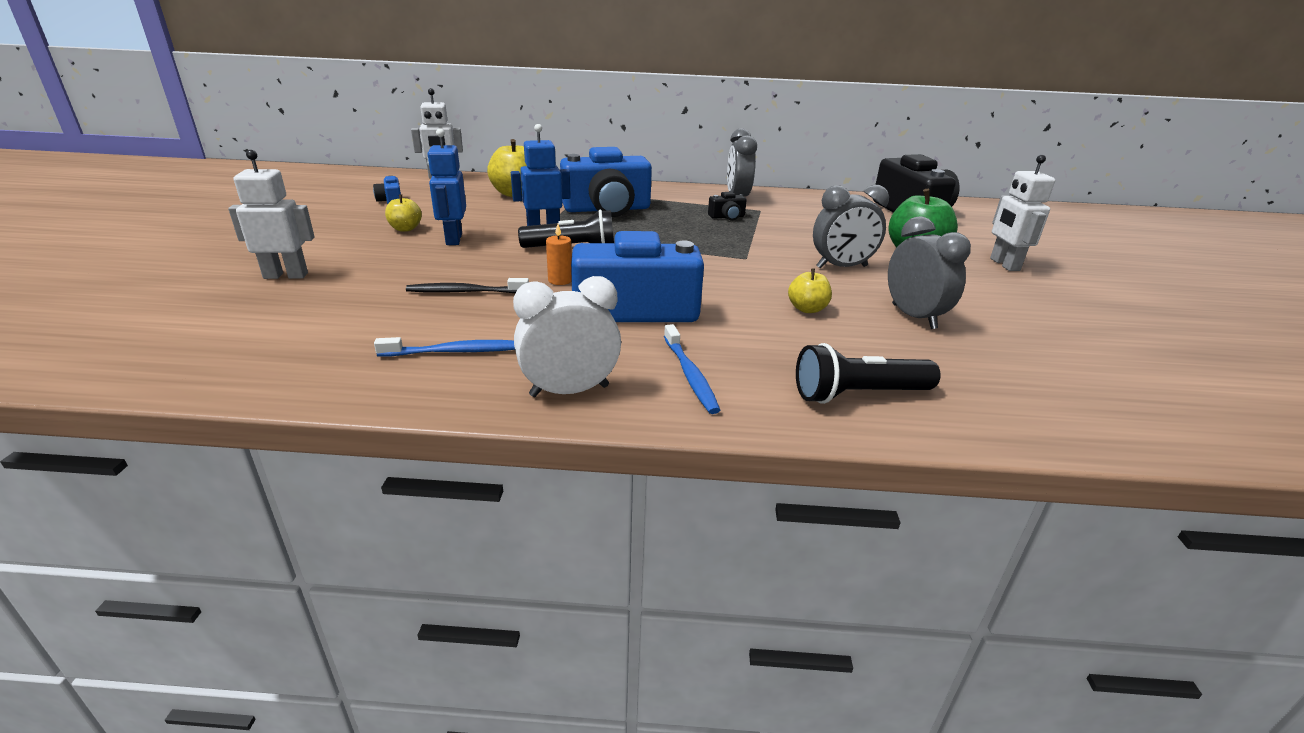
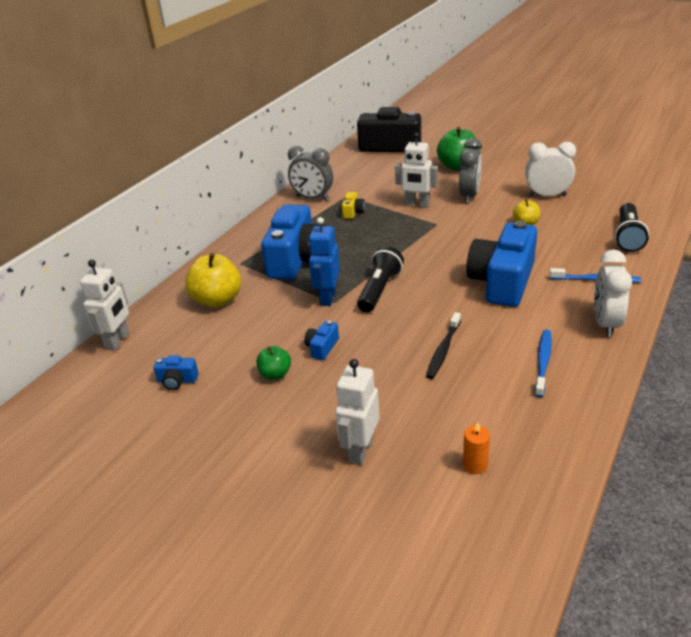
camera: 60 degrees left, 5 degrees up
yellow apple [385,194,422,232] -> green apple [256,346,291,380]
blue robot [427,128,466,245] -> blue camera [304,321,339,360]
orange candle [546,224,572,285] -> orange candle moved to [463,422,490,474]
black camera [708,192,747,220] -> yellow camera [342,192,365,219]
grey clock [888,216,971,329] -> white clock [525,142,576,196]
white robot [990,155,1055,271] -> white robot moved to [395,133,438,208]

